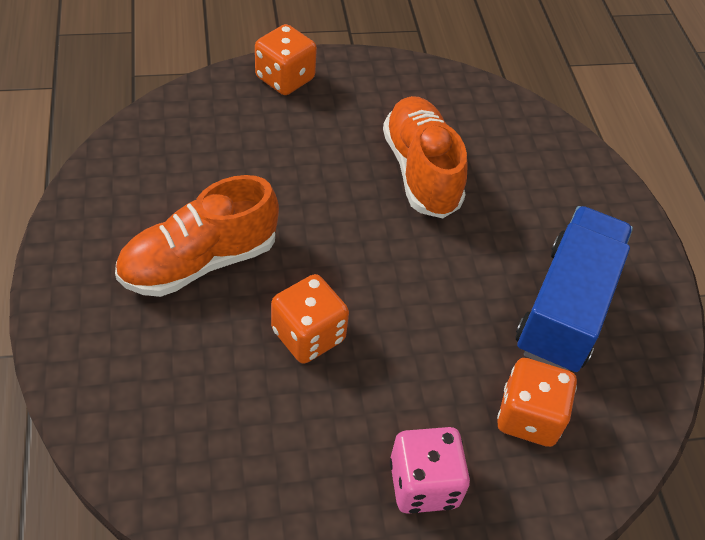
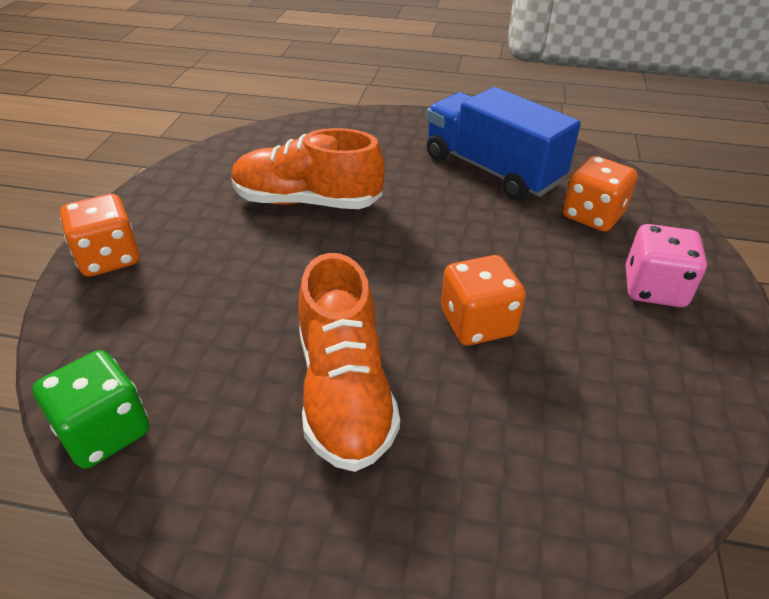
camera: 65 degrees left, 10 degrees down
none -> green dice [32,350,150,469]

